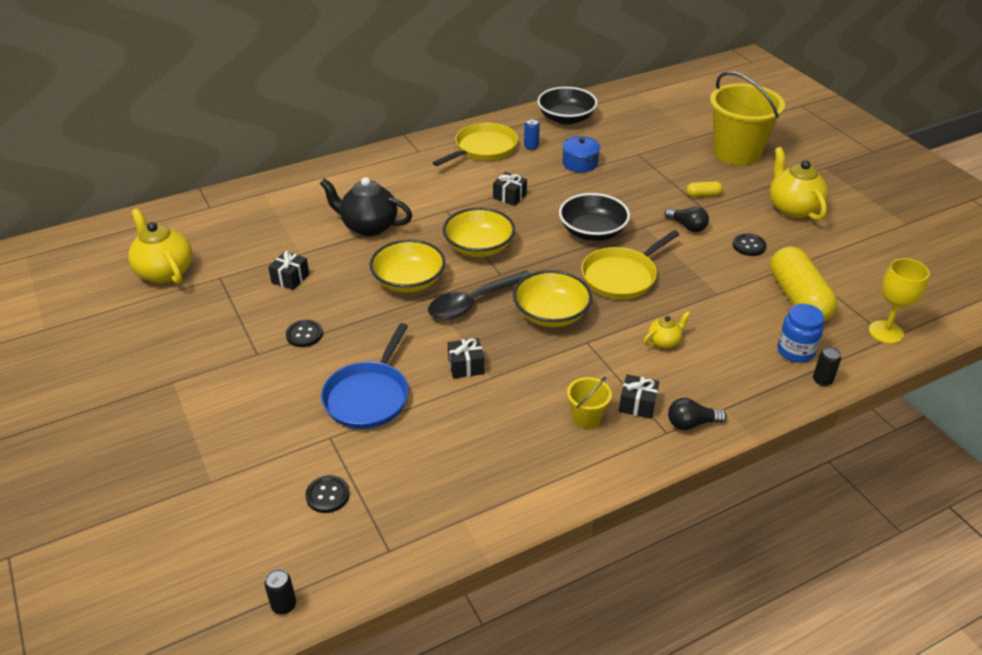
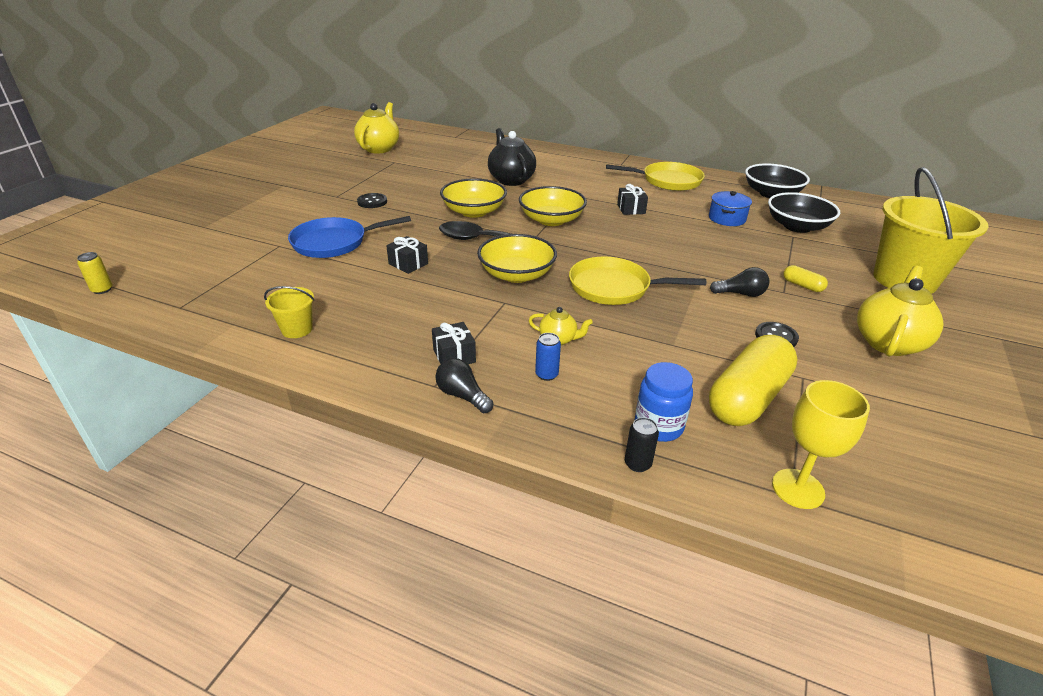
camera: 50 degrees right, 5 degrees down
black can [265,569,296,615] -> yellow can [77,252,112,294]
black gift [268,251,309,290] -> none
black button [305,475,350,513] -> none
blue can [524,118,540,150] -> blue can moved to [535,333,561,381]
black bowl [559,193,630,241] -> black bowl moved to [768,192,840,233]
yellow bucket [567,377,612,428] -> yellow bucket moved to [264,286,314,338]
black light bulb [664,207,709,232] -> black light bulb turned 90 degrees counterclockwise [710,267,769,297]

